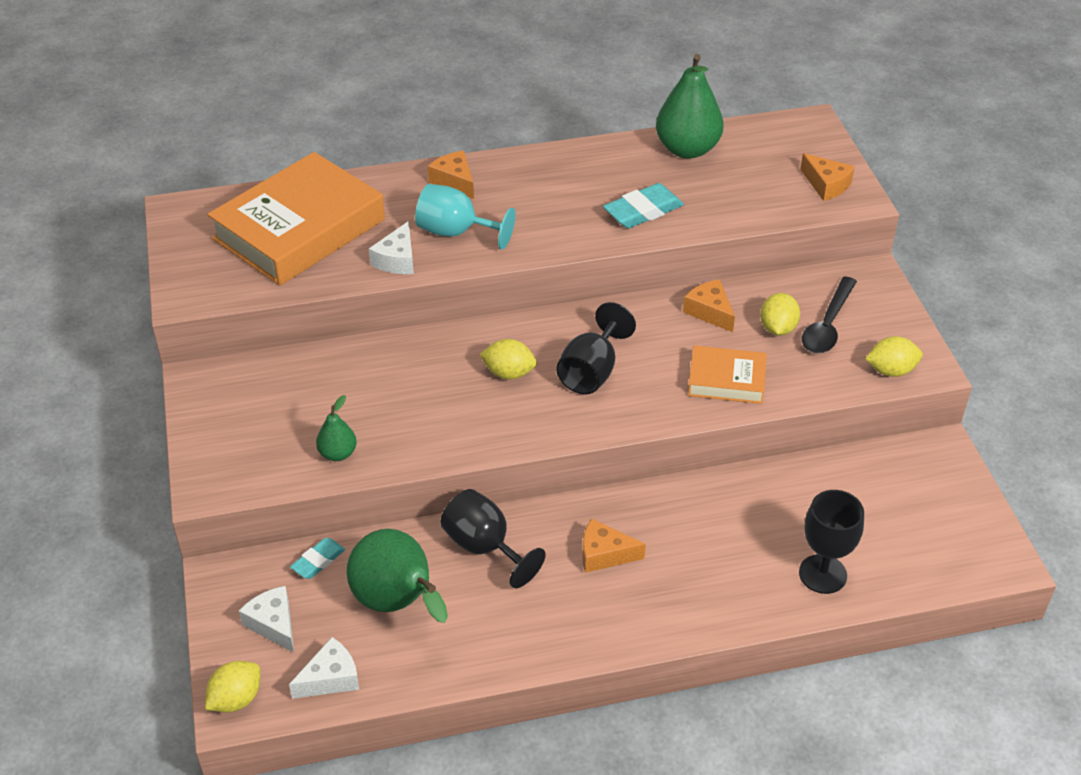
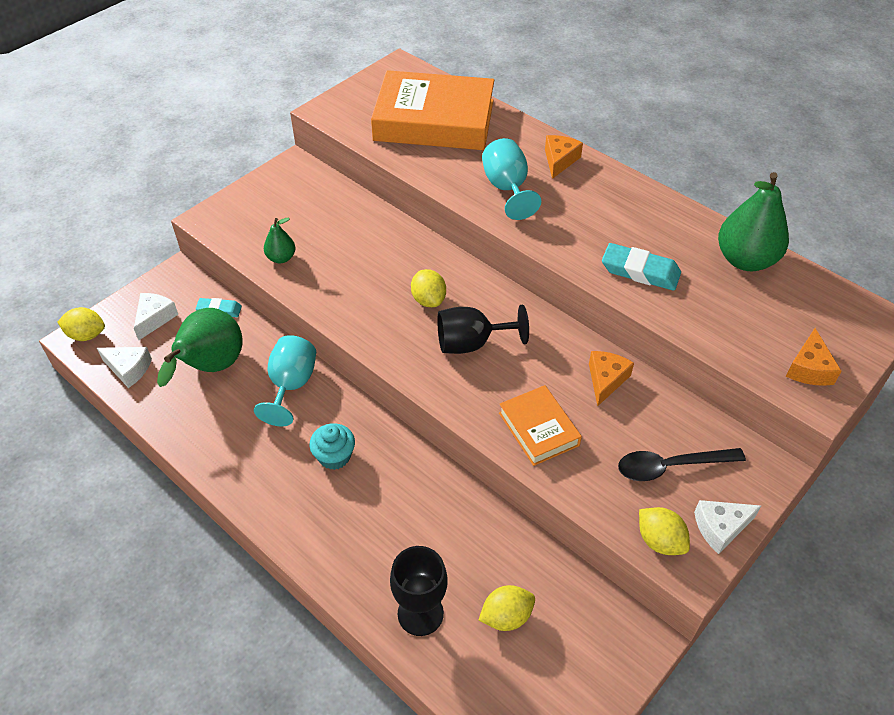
camera: 55 degrees right, 5 degrees up
white cheese [369,221,414,274] -> white cheese moved to [694,500,761,554]
black goblet [440,489,546,588] -> turquoise goblet [254,335,316,426]
orange cheese [582,518,646,573] -> turquoise cupcake [309,423,355,470]
yellow lemon [760,293,800,336] -> yellow lemon moved to [479,585,535,631]

